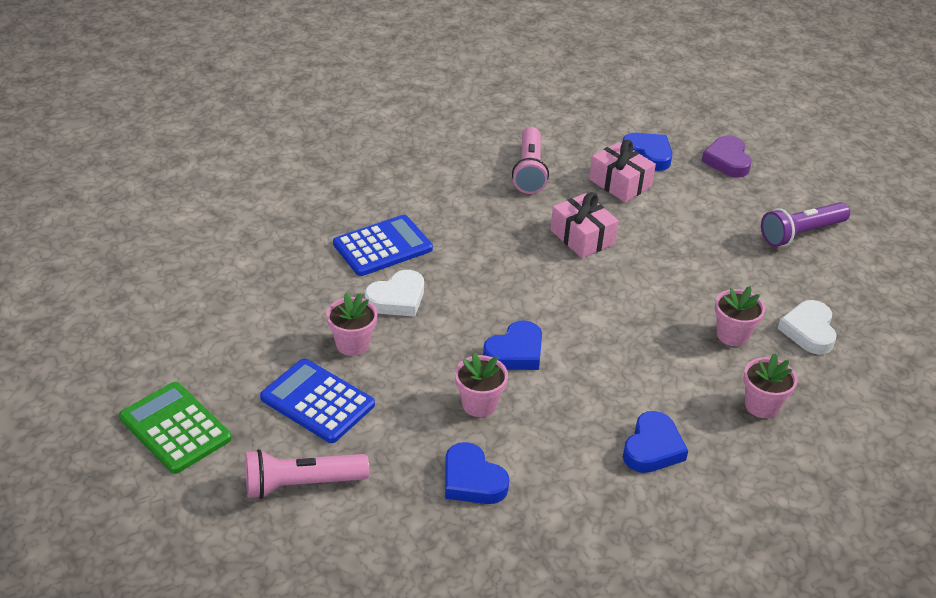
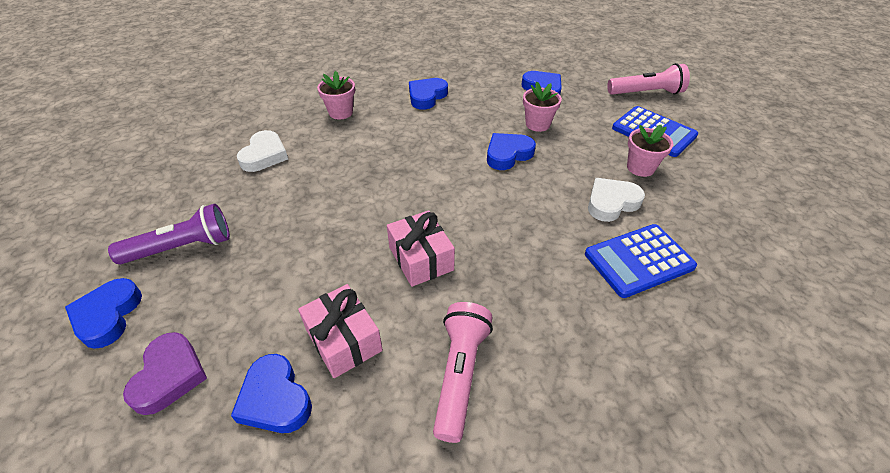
camera: 170 degrees left, 5 degrees up
green calculator [119,382,232,474] -> none
pink flower pot [715,286,765,346] -> none
none -> blue heart [65,278,142,349]

